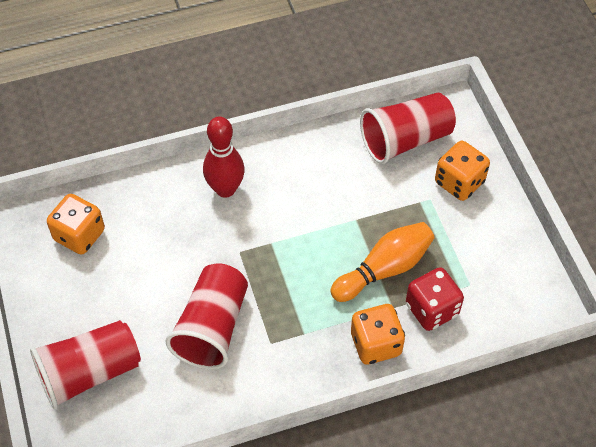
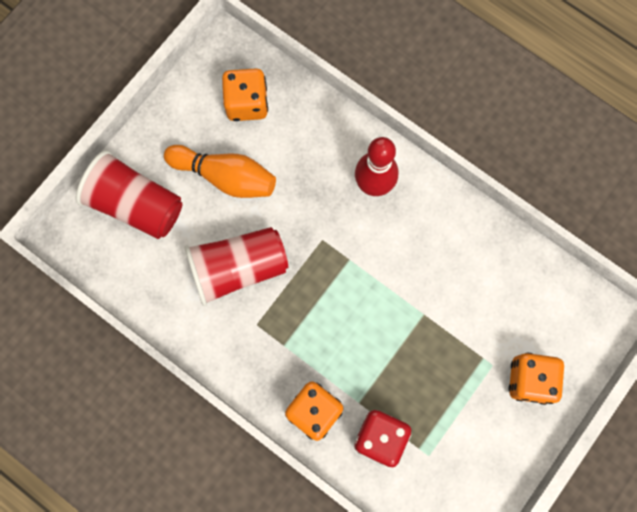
camera: 55 degrees right, 20 degrees up
orange bowling pin [330,222,435,302] -> orange bowling pin moved to [164,145,276,198]
red cup [360,93,456,164] -> none

